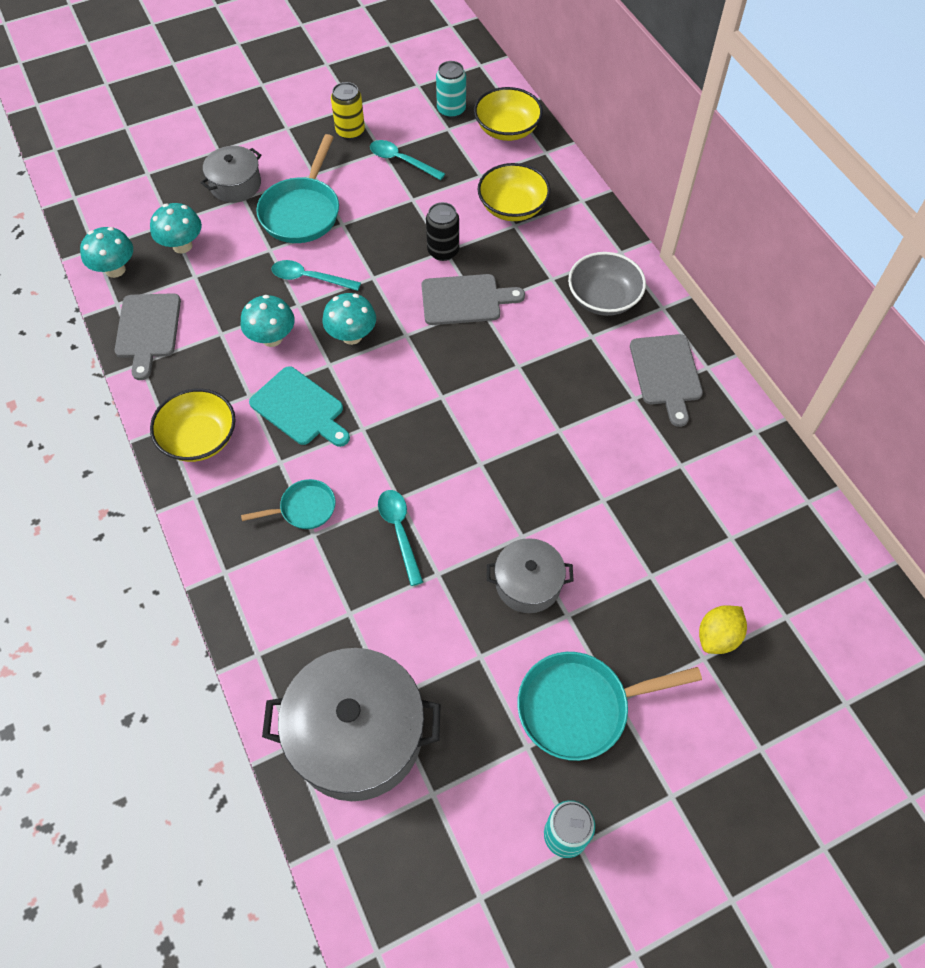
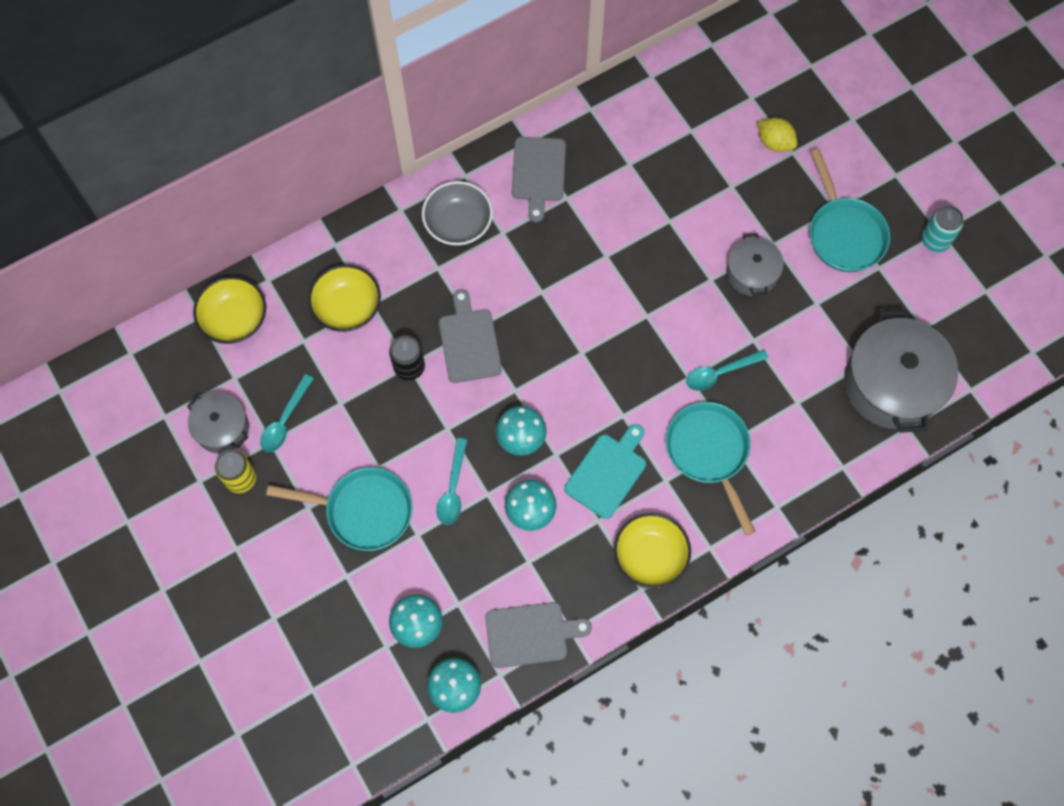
camera: 95 degrees left, 10 degrees up
grey pot [201,146,261,203] -> grey pot moved to [187,393,249,453]
turquoise pan [241,479,336,529] -> turquoise pan [666,402,756,535], size x1.78
turquoise can [436,61,466,118] -> none
grey cutting board [630,334,703,427] -> grey cutting board turned 105 degrees clockwise [512,137,566,222]

